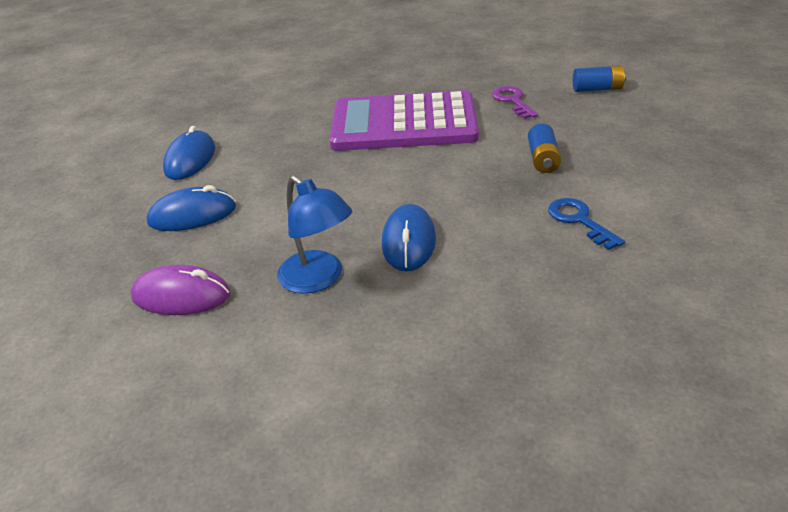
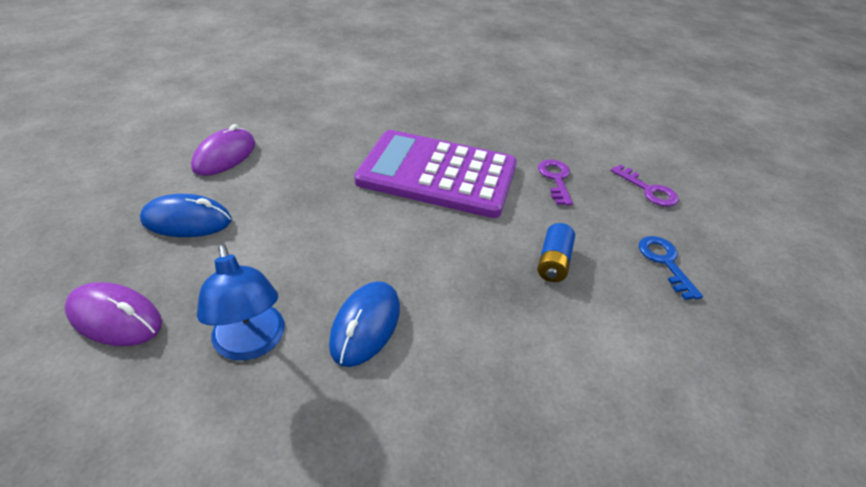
camera: 10 degrees right, 5 degrees up
blue mouse [163,126,215,180] -> purple mouse [191,124,255,176]
blue key [548,198,625,250] -> blue key moved to [638,236,703,300]
blue battery [573,66,626,92] -> purple key [610,164,679,207]

